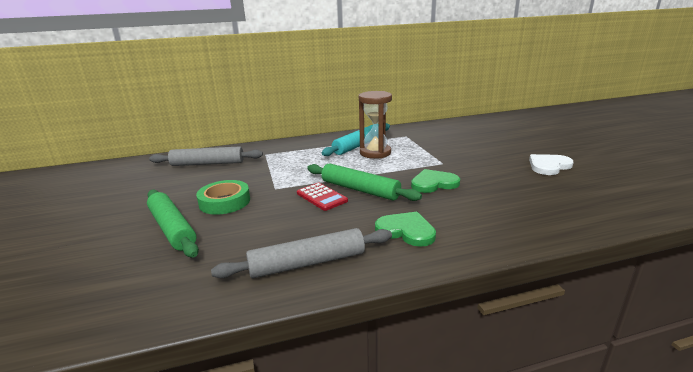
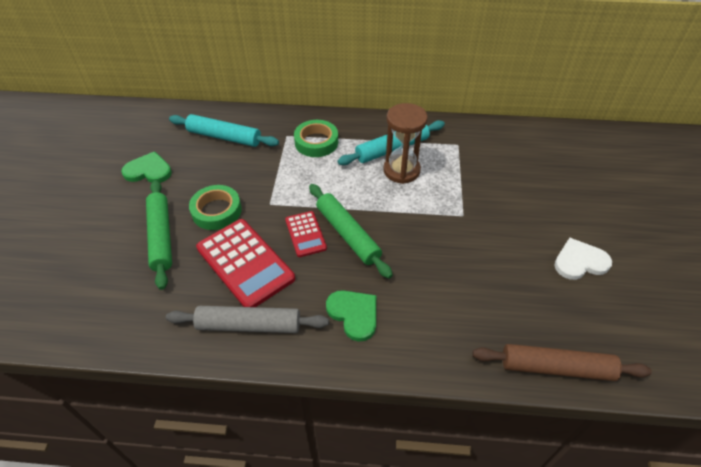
camera: 20 degrees right, 25 degrees up
grey rolling pin [149,146,263,166] -> turquoise rolling pin [169,114,279,147]
green heart [411,169,460,193] -> green heart moved to [121,151,172,183]
none -> red calculator [196,219,295,307]
none -> green tape [294,120,338,157]
none -> brown rolling pin [472,344,652,381]

